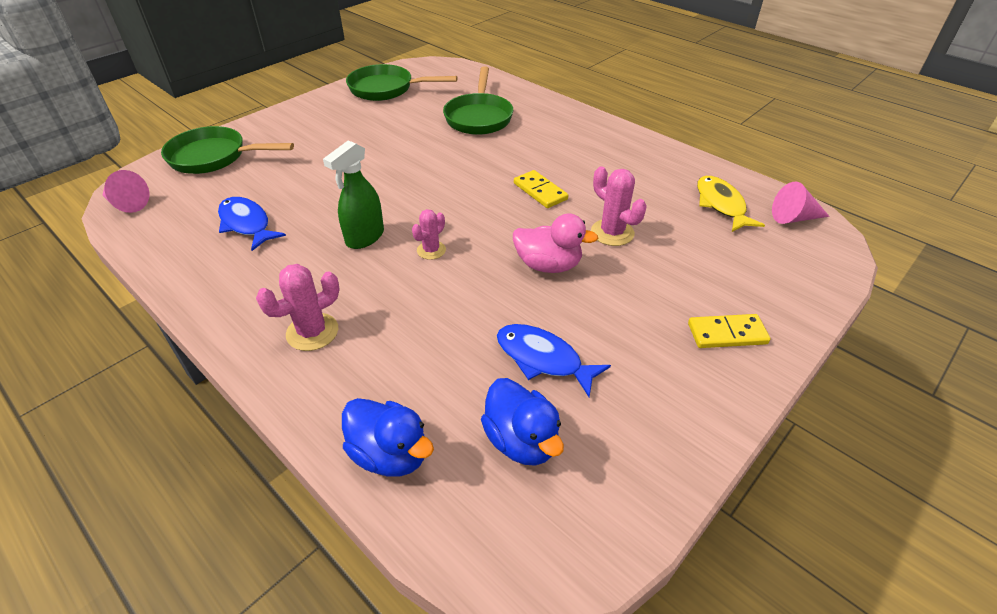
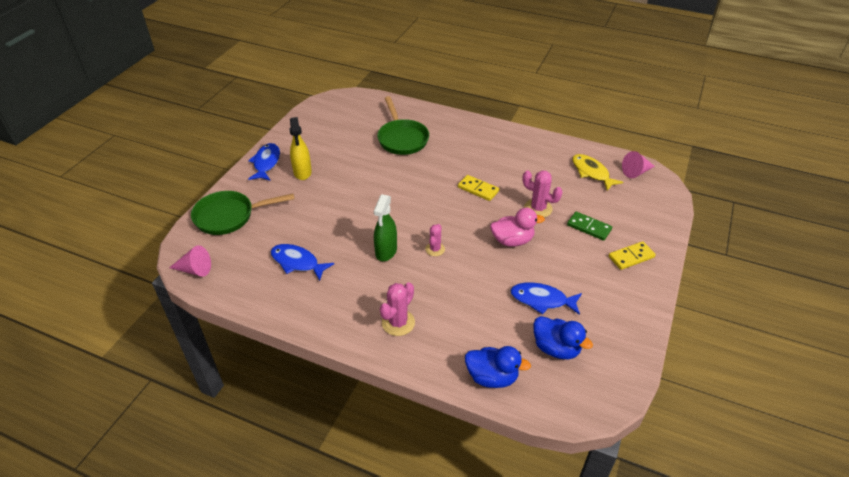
camera: 20 degrees left, 0 degrees up
green pan [346,64,458,101] -> none
none -> blue fish [248,143,280,181]
none -> yellow spray bottle [289,117,312,180]
none -> green domino [567,211,612,241]

